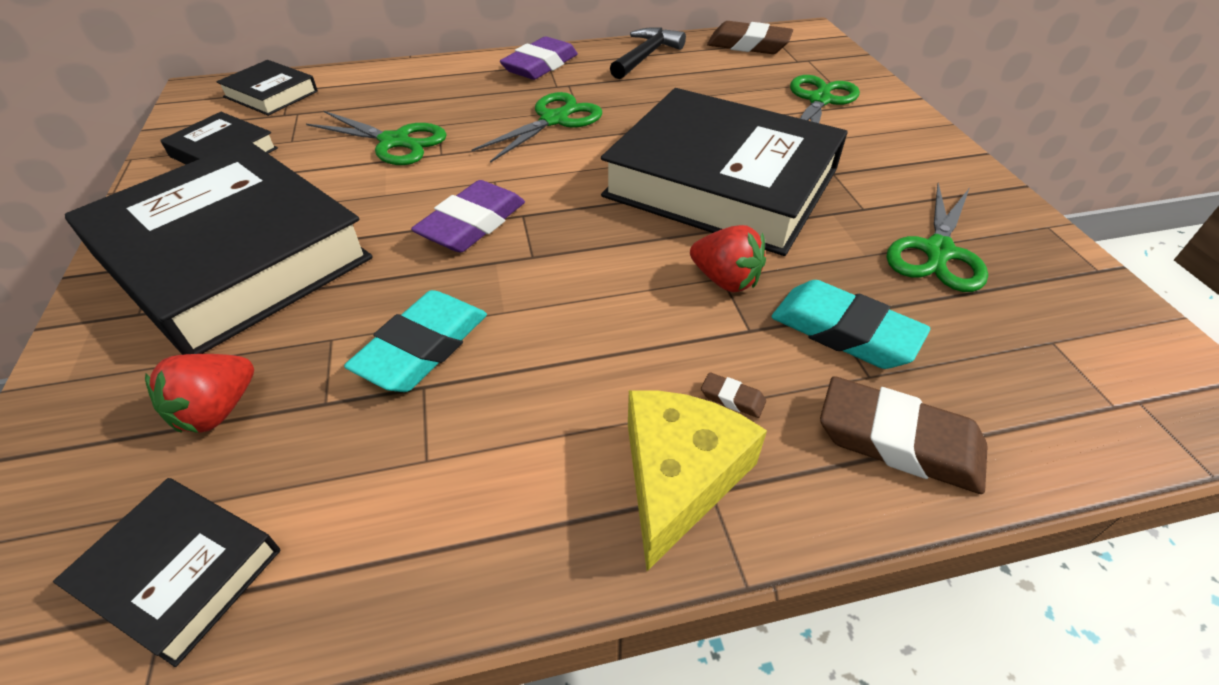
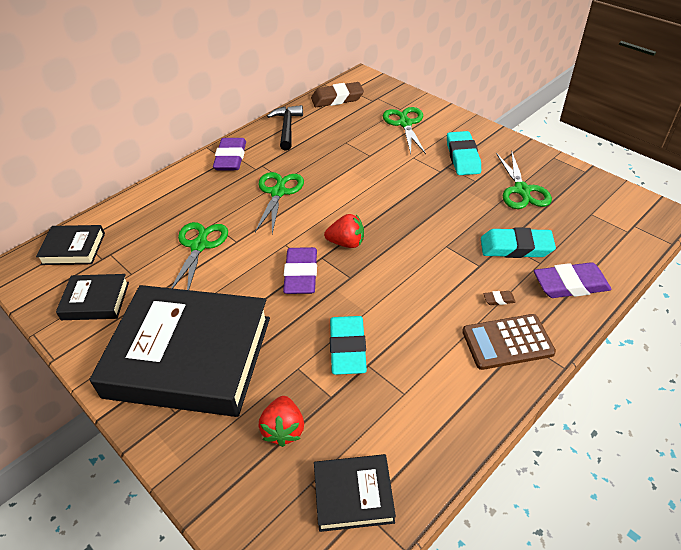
camera: 30 degrees left, 0 degrees up
green scissors [306,111,447,165] -> green scissors turned 75 degrees counterclockwise [171,222,228,290]
black book [601,88,848,256] -> none
yellow cheese [628,390,767,571] -> brown calculator [462,314,556,370]
red strawberry [690,225,766,292] -> red strawberry moved to [324,214,364,248]
brown eraser [820,376,988,494] -> purple eraser [534,262,612,298]
none -> turquoise eraser [447,131,481,175]

